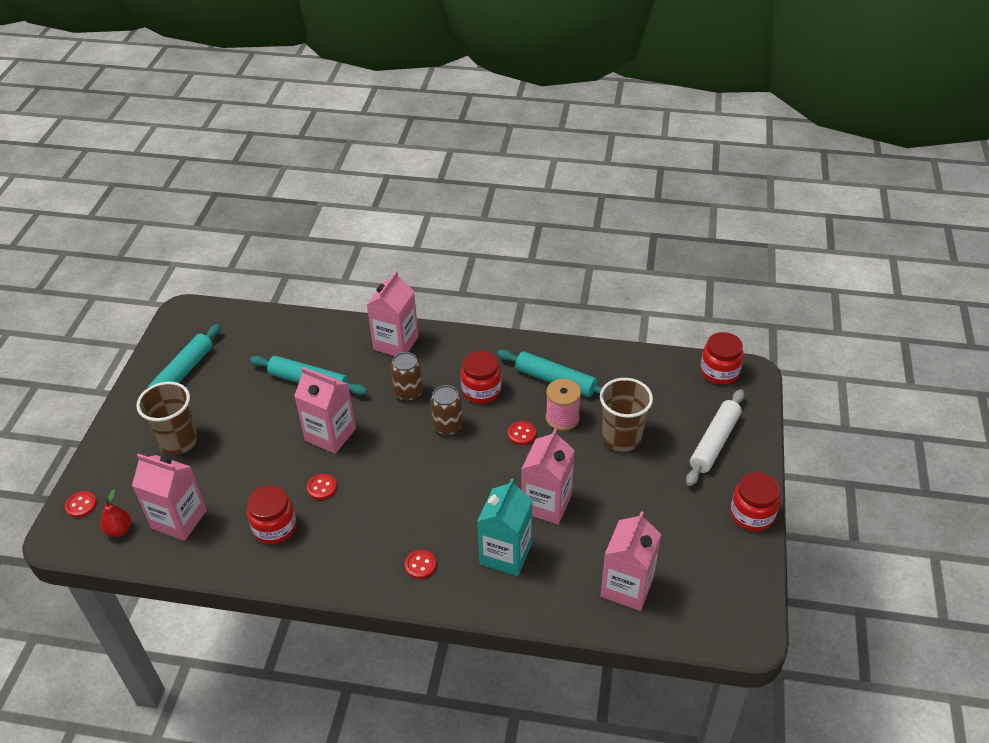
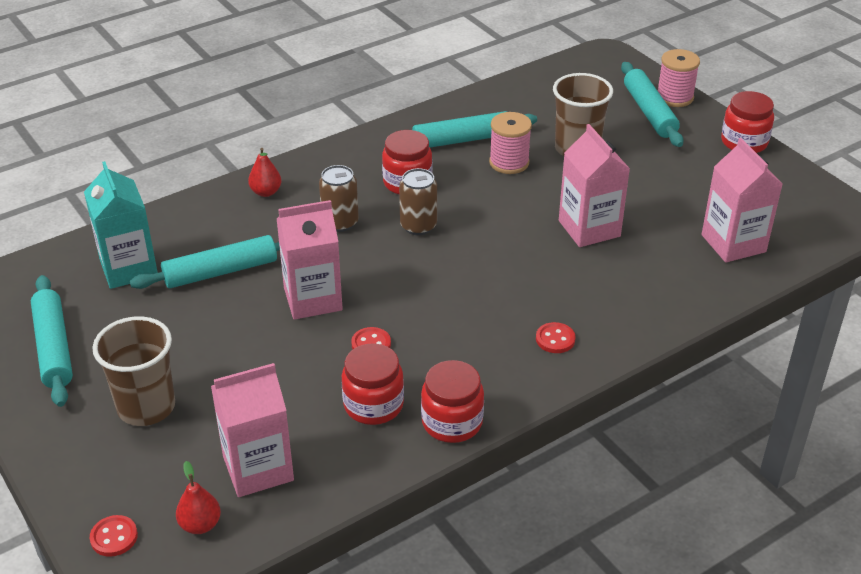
camera: 45 degrees left, 5 degrees down
pink carton [367,271,419,356] -> red pear [248,148,282,197]
turquoise carton [477,478,533,576] -> turquoise carton moved to [84,161,158,289]
red button [508,421,536,445] -> none
white rolling pin [686,389,744,486] -> turquoise rolling pin [621,62,684,147]
red jar [700,332,744,384] -> red jar moved to [421,360,484,443]
none -> pink spool [657,49,700,107]

